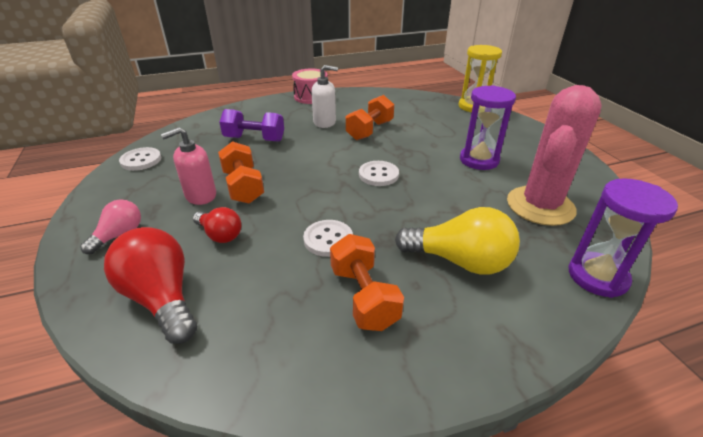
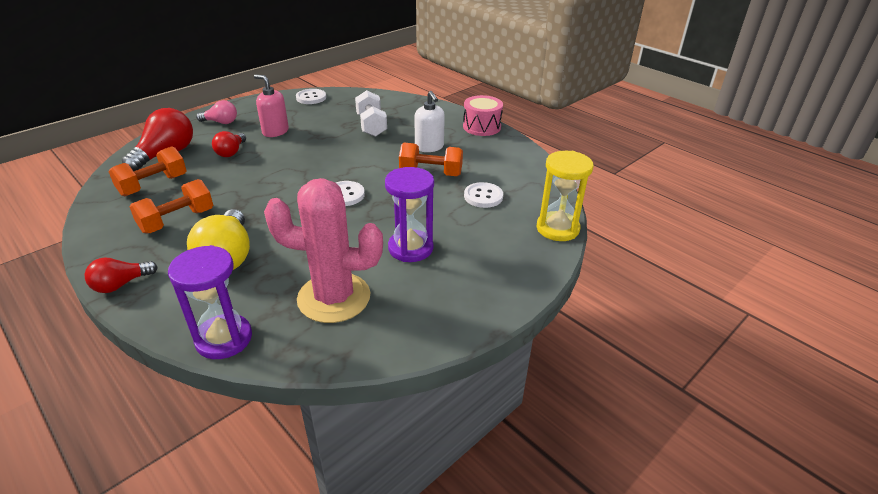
camera: 65 degrees right, 0 degrees up
orange dumbbell [218,141,264,204] -> orange dumbbell moved to [109,146,187,196]
purple dumbbell [219,109,284,142] -> white dumbbell [355,90,387,137]
white button [303,220,353,257] -> white button moved to [464,182,503,208]
none -> red light bulb [84,258,158,293]

